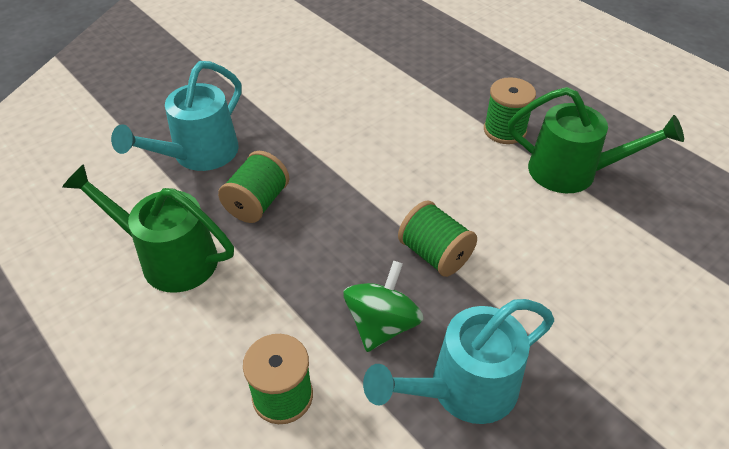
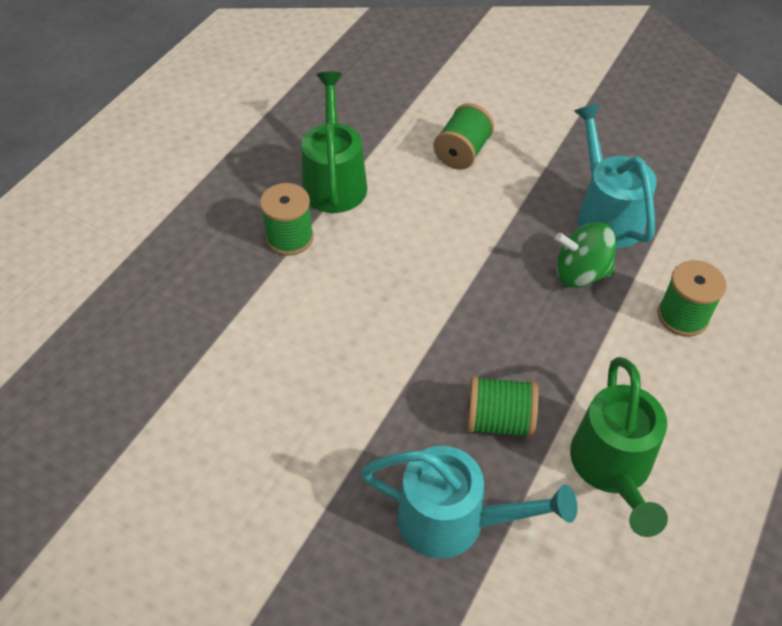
camera: 110 degrees left, 5 degrees up
turquoise watering can [363,299,554,424] -> turquoise watering can turned 150 degrees counterclockwise [574,104,657,248]
green spool [398,201,477,277] -> green spool moved to [433,103,494,170]

